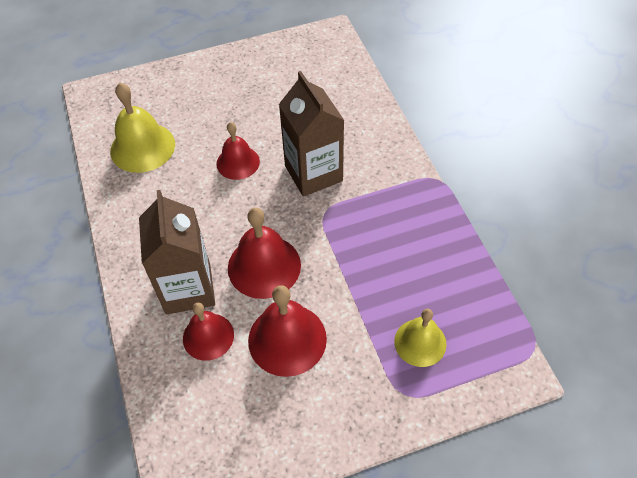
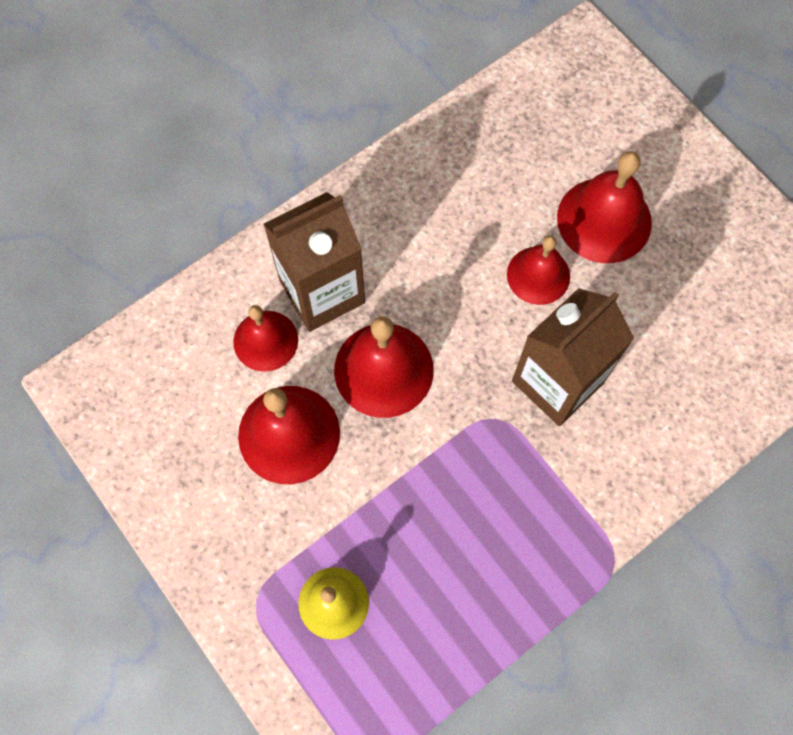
camera: 70 degrees right, 15 degrees up
yellow bell [110,83,175,173] -> none
none -> red bell [557,151,652,263]

